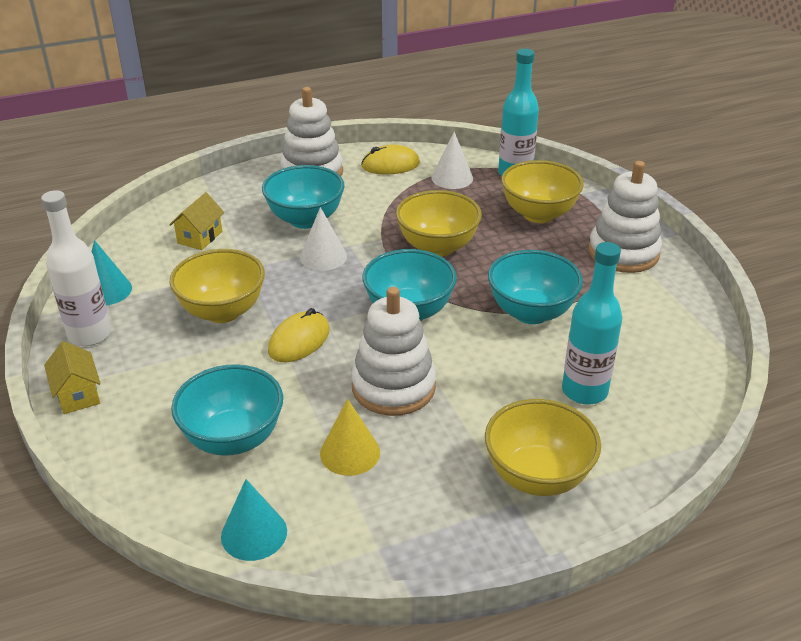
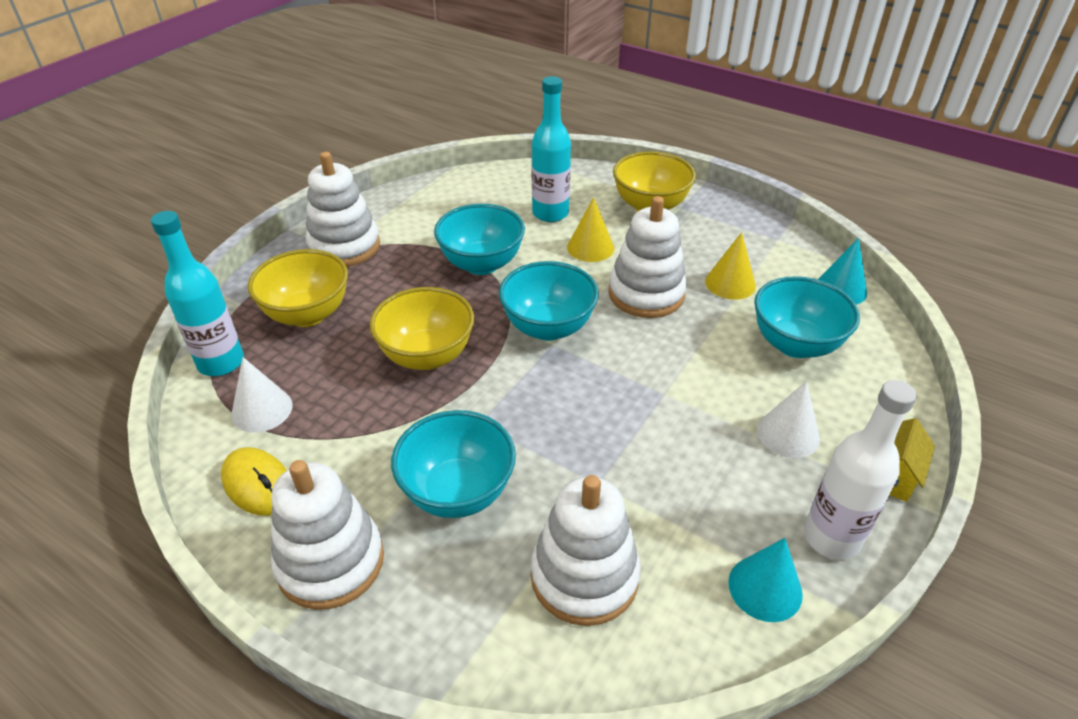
camera: 125 degrees left, 5 degrees up
yellow house [169,192,224,250] -> white stacking toy [531,475,641,626]
yellow bowl [170,249,265,323] -> none
yellow mouse [268,308,330,362] -> none
white cone [300,207,347,271] -> white cone moved to [757,381,820,458]
none -> yellow cone [567,197,614,262]

